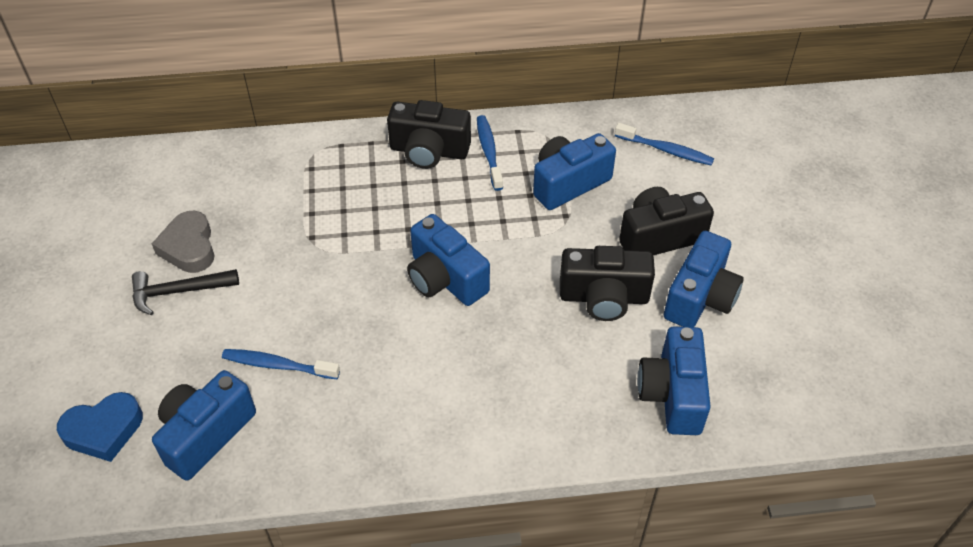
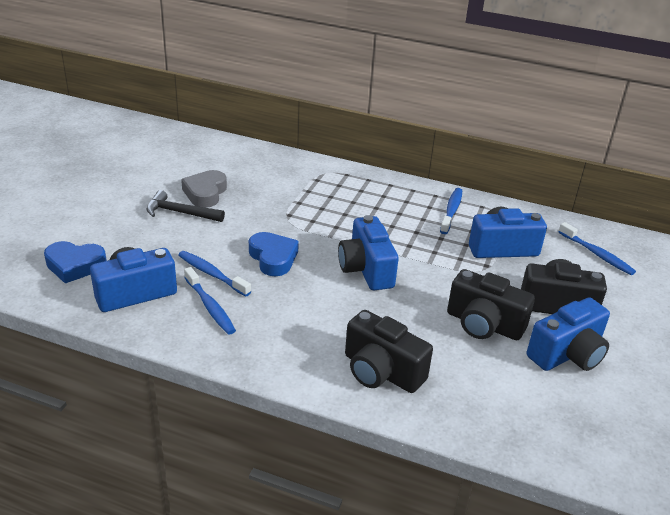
camera: 25 degrees right, 15 degrees down
black camera [387,100,471,169] -> black camera moved to [345,310,433,393]
blue camera [637,326,711,435] -> none
none -> blue toothbrush [184,267,236,335]
none -> blue heart [249,232,299,276]

